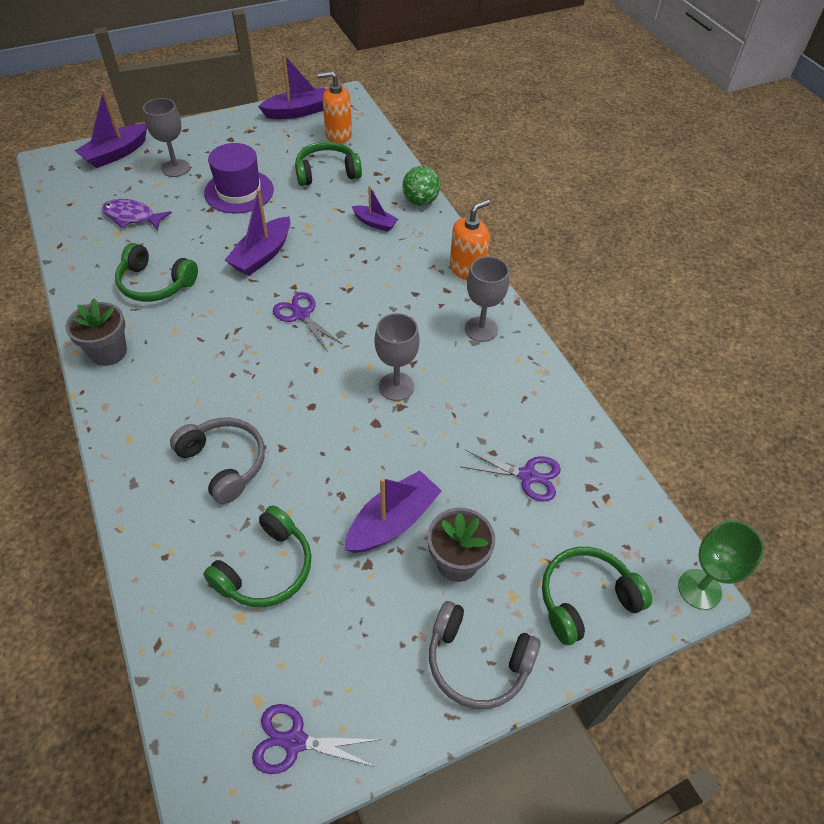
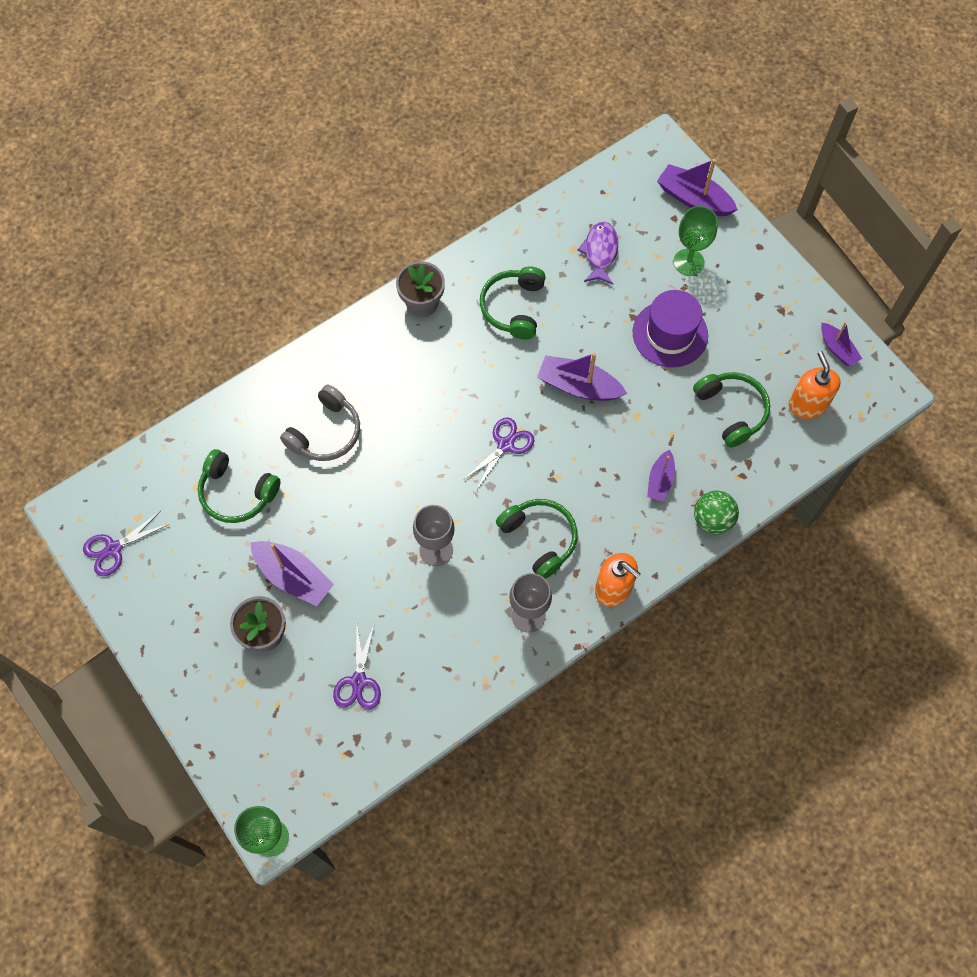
camera: 80 degrees right, 15 degrees up
grey goblet [143,98,190,177] -> green goblet [674,206,718,276]
purple scissors [252,704,381,774] -> purple scissors turned 120 degrees counterclockwise [83,511,169,576]
purple boat [258,54,326,119] -> purple boat [821,322,862,366], size x0.61
grey headphones [429,601,541,709] -> none
green headphones [542,547,652,645] -> green headphones moved to [496,499,577,579]

